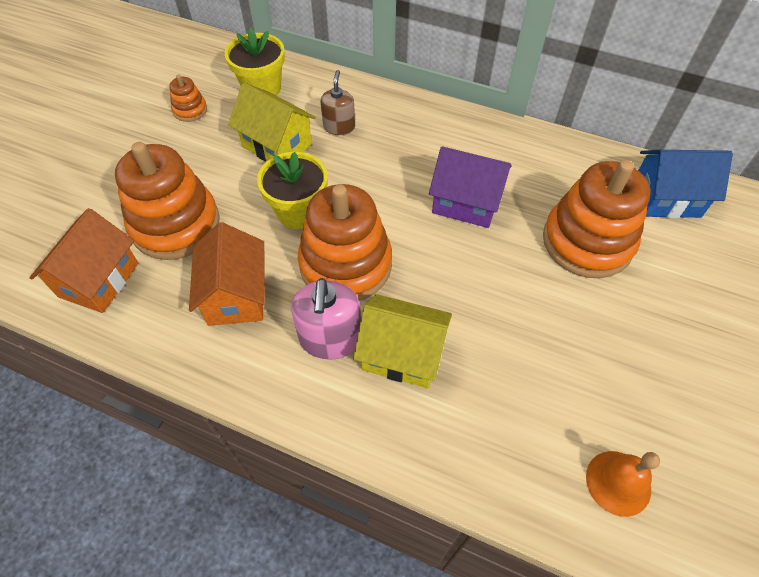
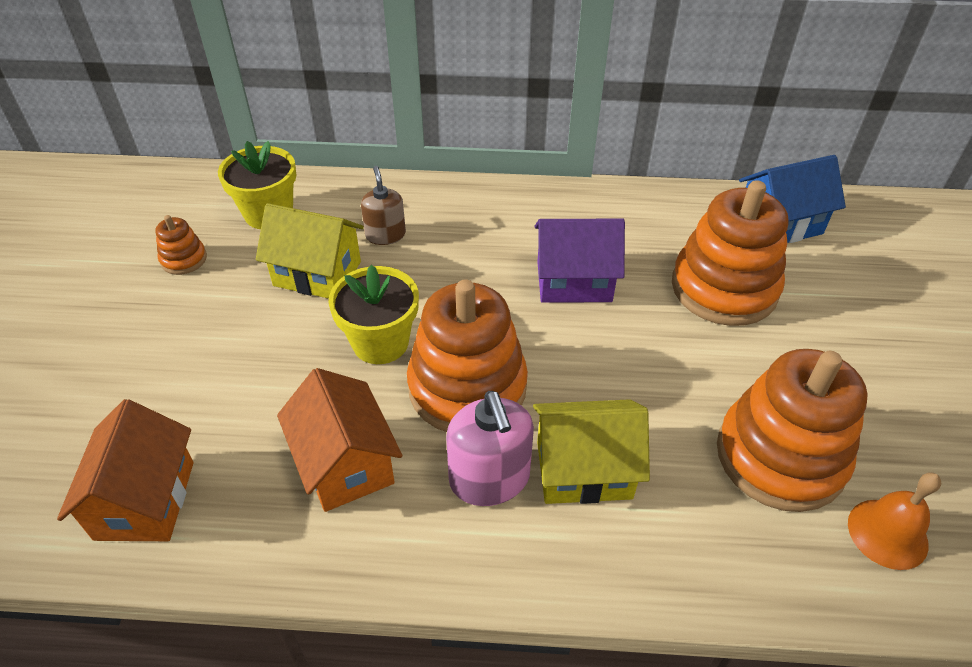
camera: 20 degrees left, 10 degrees down
orange stacking toy [115,142,220,260] -> orange stacking toy moved to [717,349,868,512]

